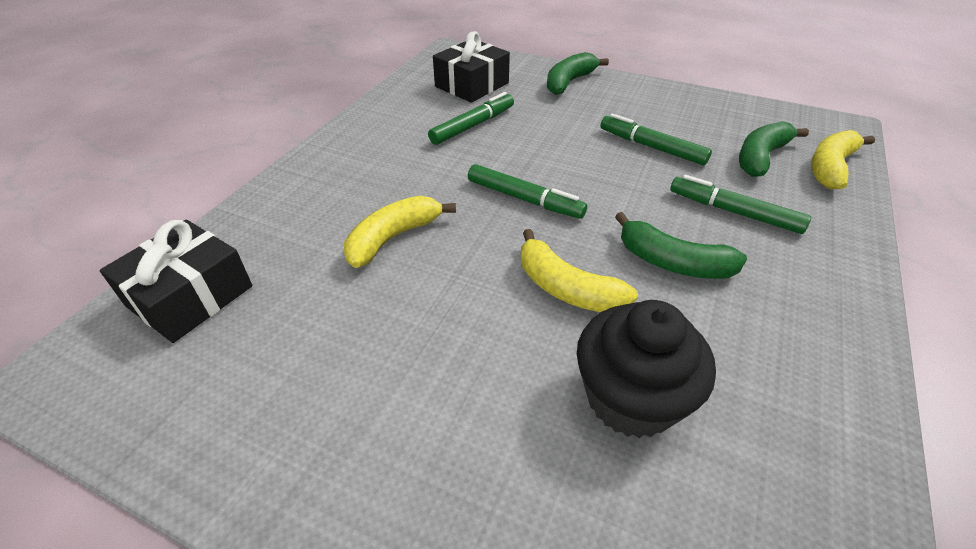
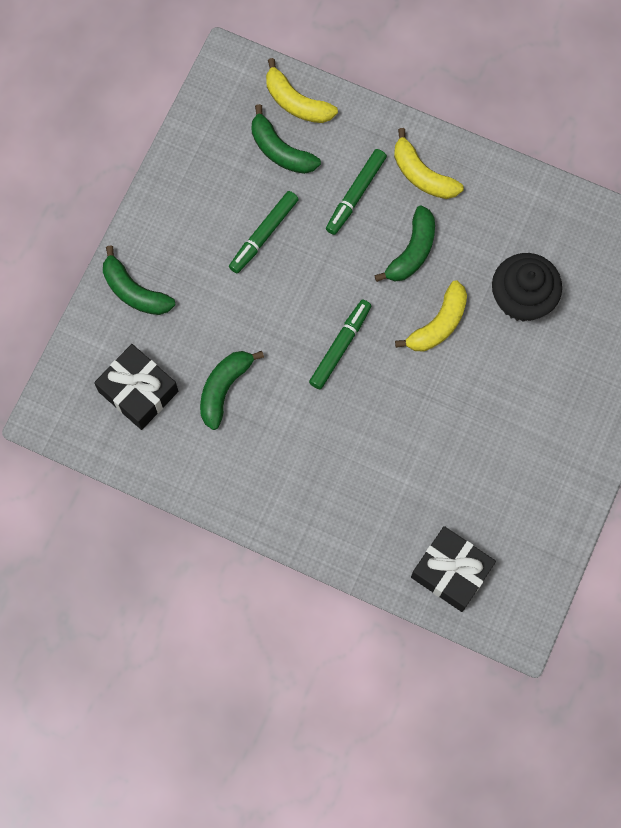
camera: 90 degrees left, 30 degrees up
yellow banana [344,196,456,268] -> yellow banana moved to [394,128,464,199]
green marker [428,92,514,145] -> green banana [200,351,264,430]

